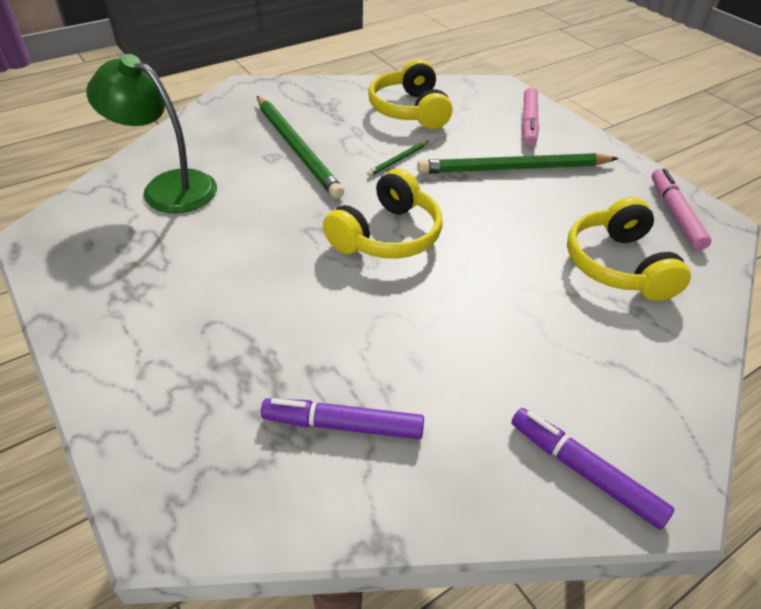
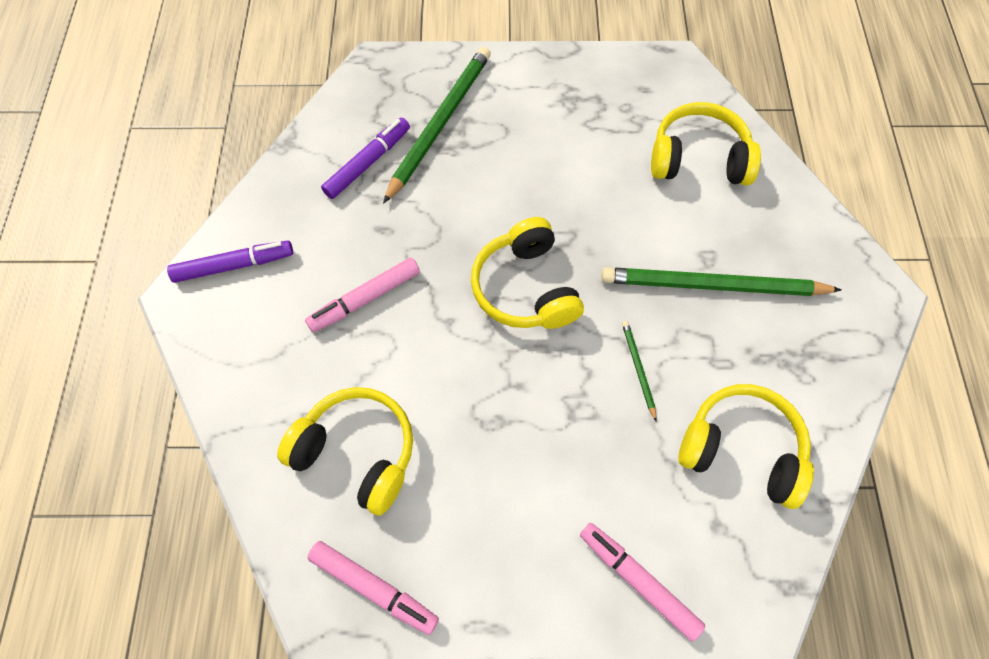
camera: 125 degrees right, 20 degrees up
green lamp [86,54,217,213] -> yellow headphones [651,102,761,185]
green pencil [417,153,618,174] -> green pencil moved to [383,47,491,204]
none -> pink marker [305,258,420,332]

